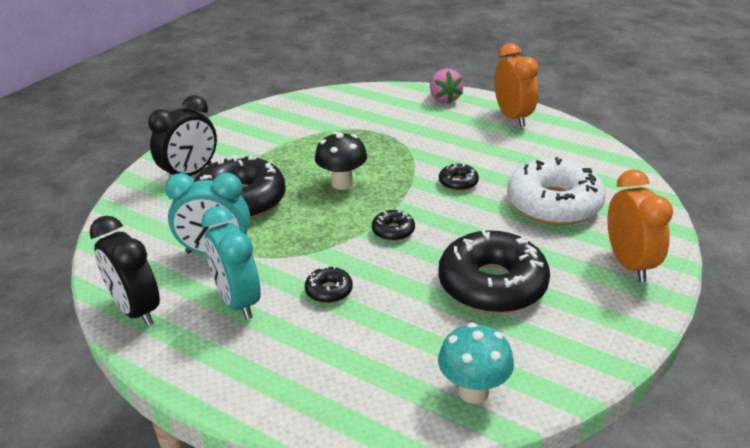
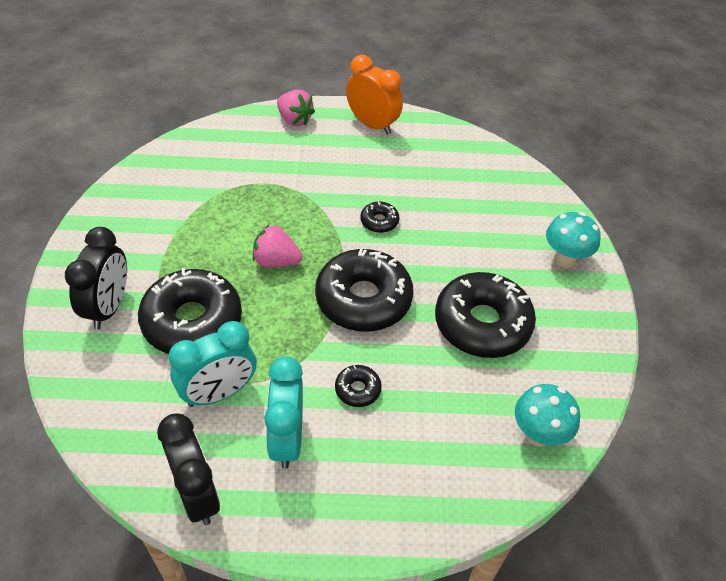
camera: 35 degrees left, 15 degrees up
black clock [89,216,160,327] -> black clock turned 135 degrees counterclockwise [157,414,220,525]
turquoise clock [202,206,261,320] -> turquoise clock turned 60 degrees clockwise [264,356,303,469]
black mushroom [315,132,367,190] -> pink strawberry [253,225,302,267]
black donut [372,210,415,241] -> black donut [315,249,414,332], size x2.28
white donut [507,157,606,225] -> none
orange clock [607,169,673,282] -> turquoise mushroom [546,212,601,268]

